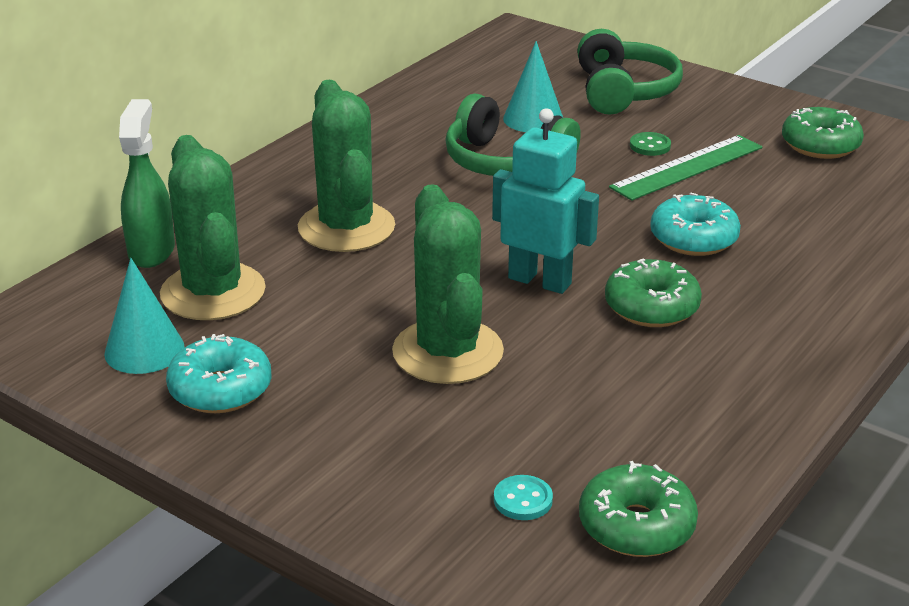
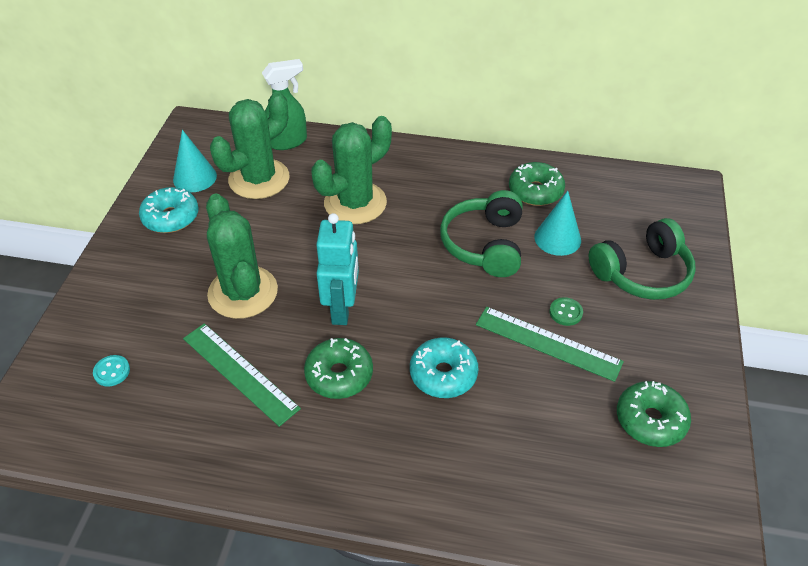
camera: 65 degrees right, 15 degrees up
green cactus [392,184,504,384] -> green cactus turned 75 degrees counterclockwise [206,193,278,319]
green donut [579,461,698,557] -> green donut moved to [509,162,565,206]
none -> green ruler [183,323,301,427]

